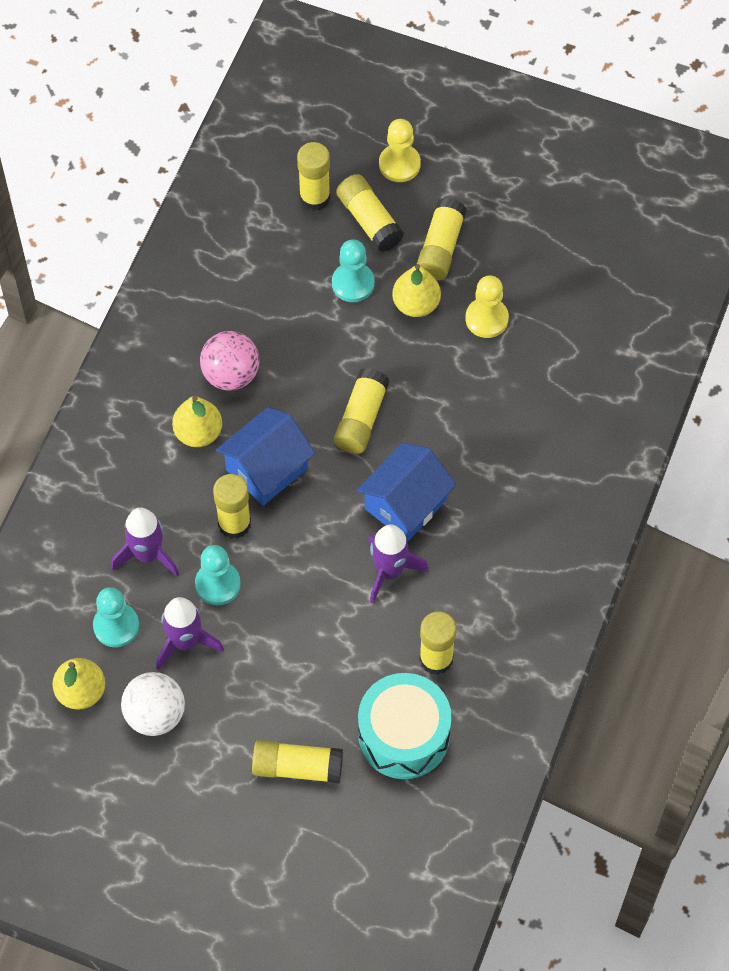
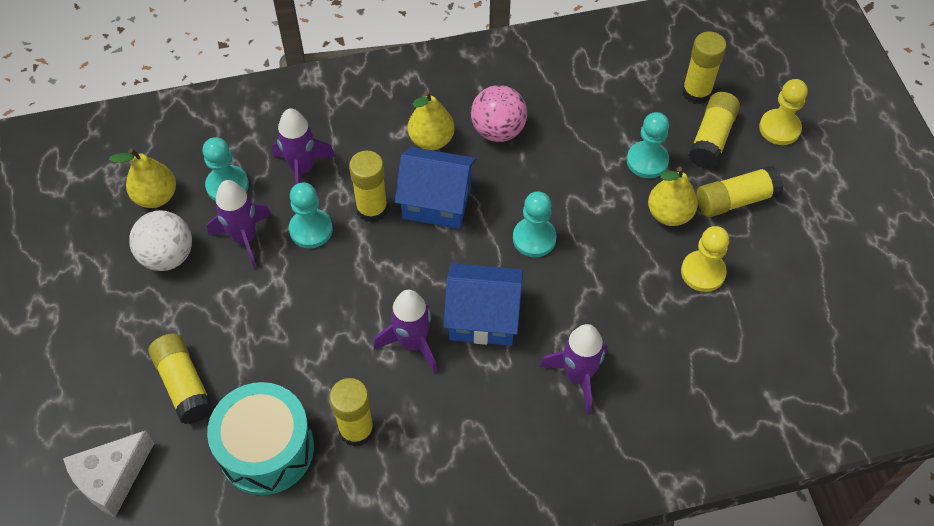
camera: 55 degrees right, 5 degrees down
yellow glue stick [334,368,390,454] -> turquoise pawn [513,191,557,257]
none -> white cheese [63,430,154,517]
none -> purple rocket [540,324,608,413]

